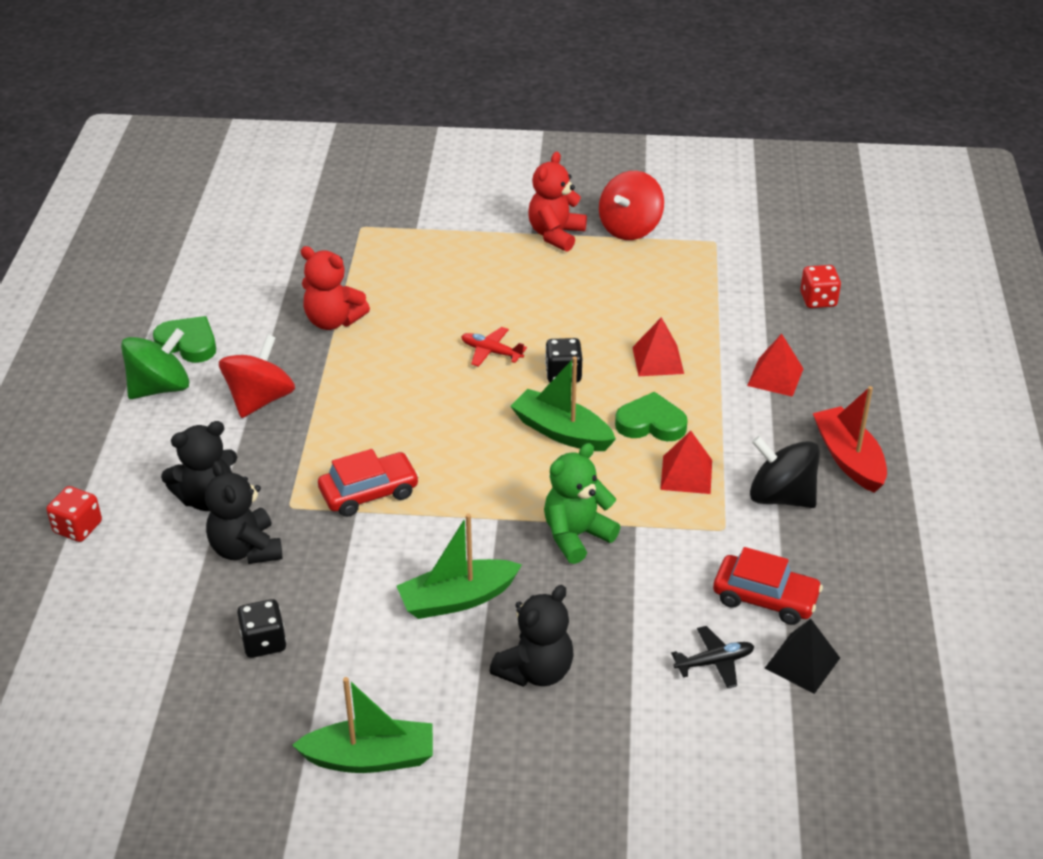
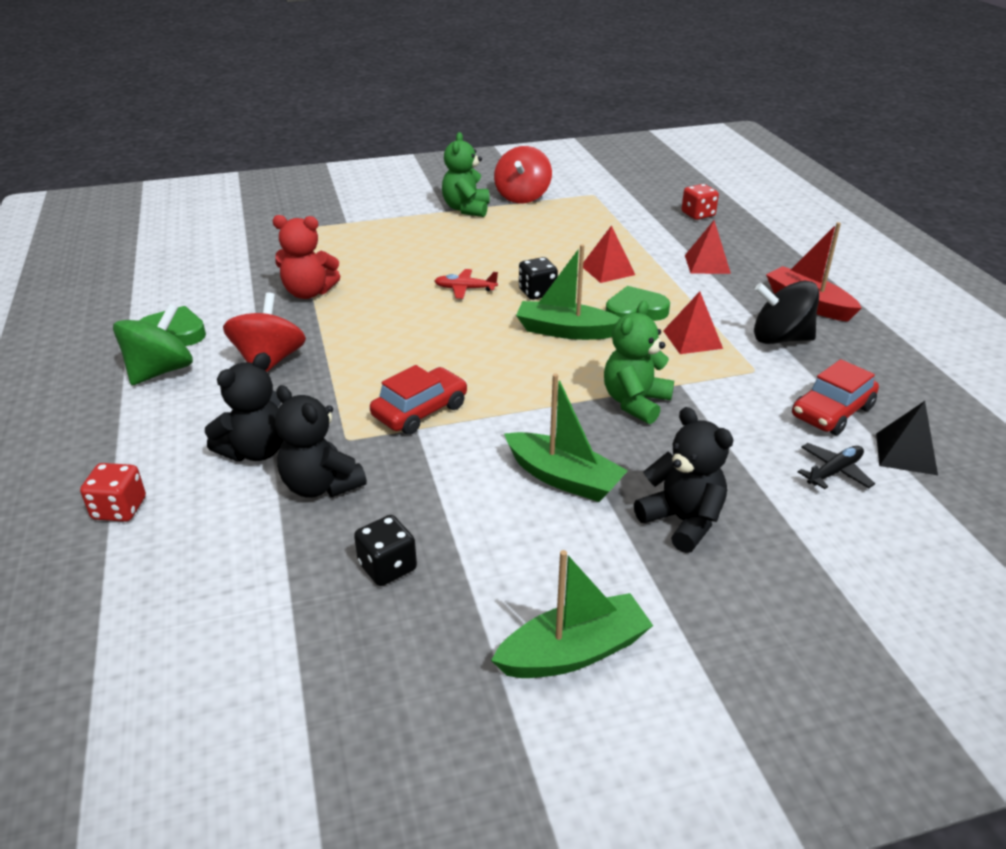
camera: 20 degrees left, 5 degrees down
green boat [397,514,522,619] -> green boat turned 105 degrees counterclockwise [504,373,628,502]
black teddy bear [490,585,574,687] -> black teddy bear turned 60 degrees counterclockwise [634,407,733,553]
red teddy bear [528,152,587,252] -> green teddy bear [442,132,490,217]
red car [713,547,823,625] -> red car turned 135 degrees clockwise [792,359,879,435]

